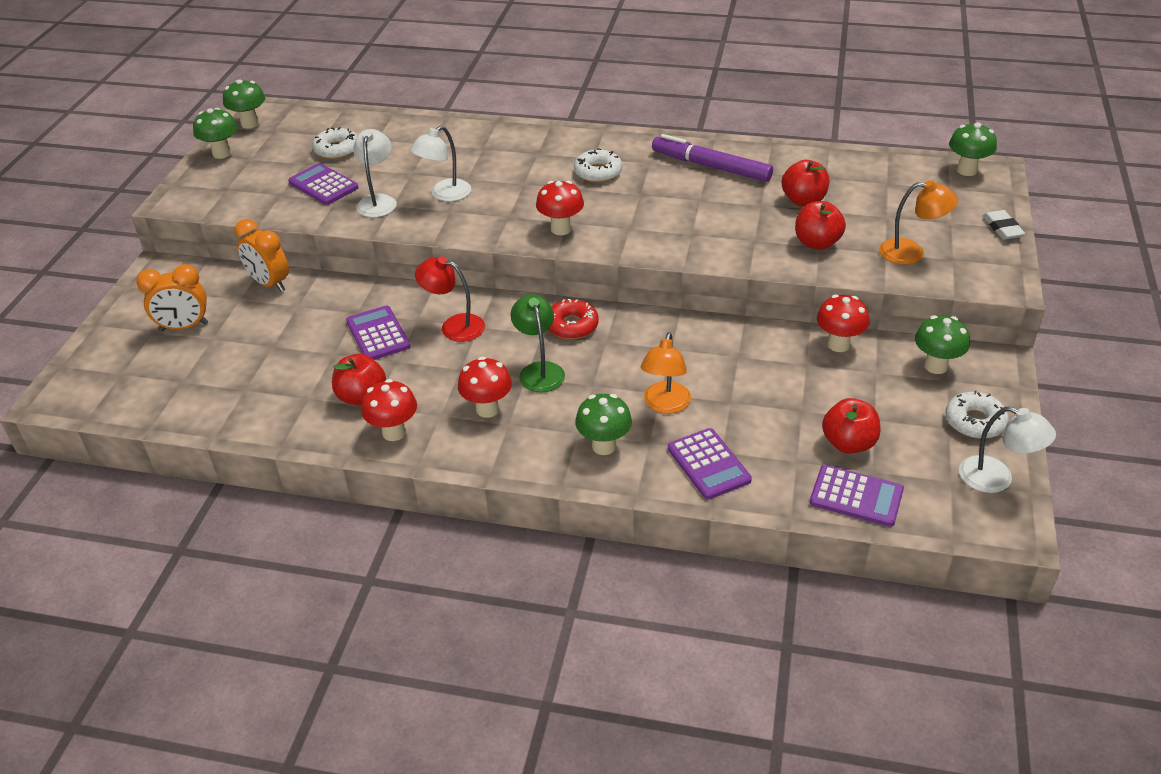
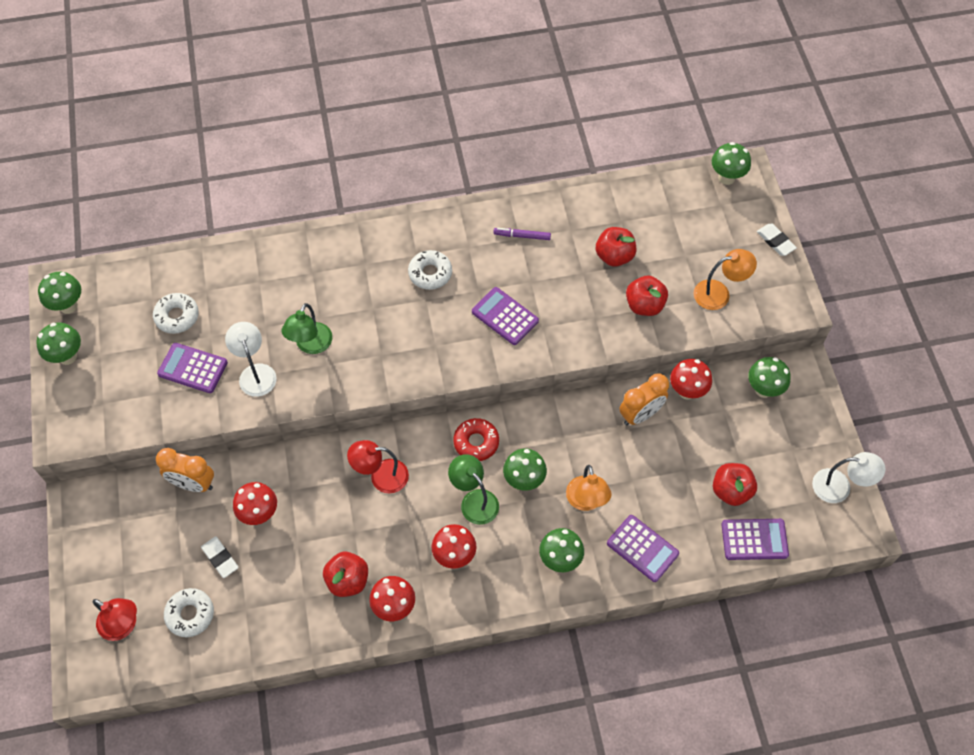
camera: 25 degrees left, 20 degrees up
orange clock [136,264,208,331] -> orange clock moved to [619,373,669,425]
purple calculator [346,306,411,360] -> purple calculator moved to [472,287,539,345]
white lamp [410,126,471,201] -> green lamp [281,303,332,354]
red mushroom [536,181,584,235] -> red mushroom moved to [233,482,277,525]
purple marker [652,134,773,182] -> purple marker [493,228,551,240], size x0.50
white donut [945,391,1009,439] -> white donut moved to [164,588,214,637]
none -> red lamp [93,598,137,641]
none -> white eraser [201,536,239,578]
none -> green mushroom [503,448,547,490]

